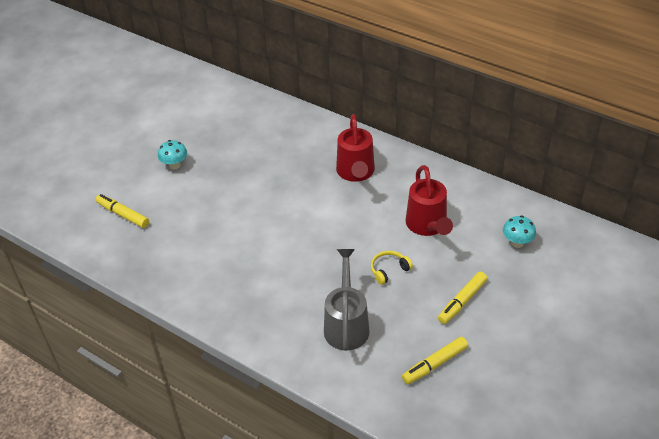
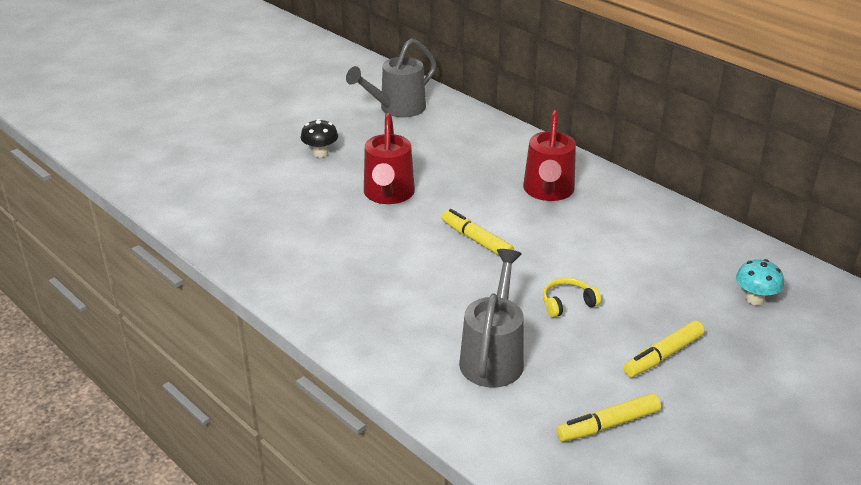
camera: 10 degrees right, 10 degrees down
yellow marker [96,194,149,228] -> yellow marker moved to [442,209,514,256]
turquoise mushroom [158,140,187,170] -> black mushroom [301,119,338,157]
red watering can [405,165,453,236] -> red watering can moved to [364,113,415,204]
none -> grey watering can [346,38,436,118]

